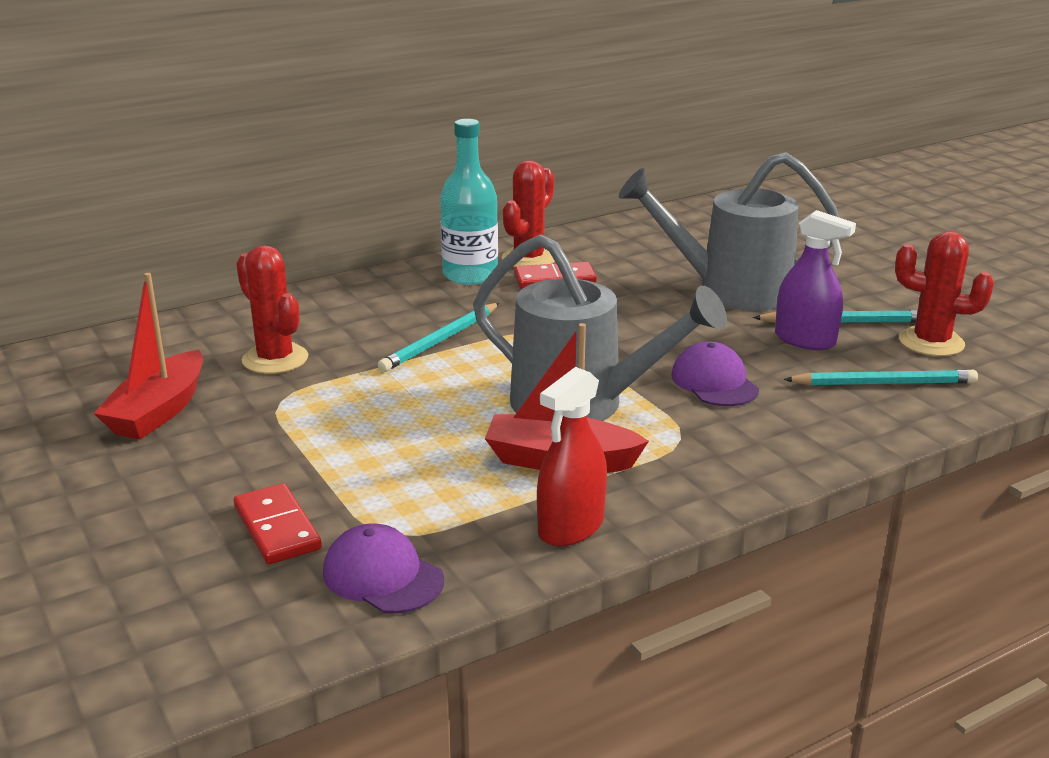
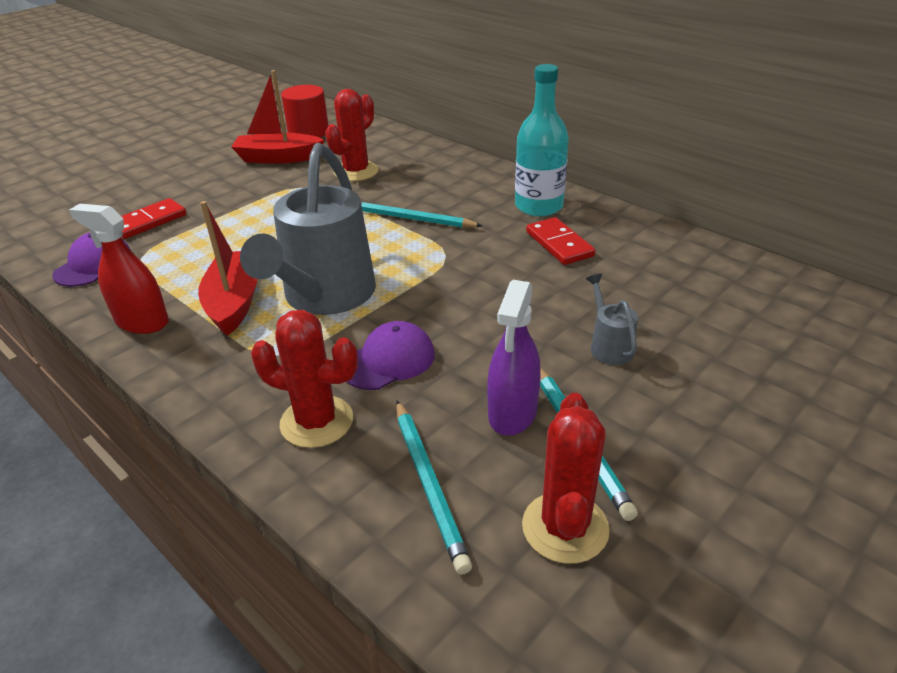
camera: 75 degrees right, 10 degrees up
red cactus [501,160,555,267] -> red cactus moved to [251,310,358,448]
grey watering can [619,152,840,311] -> grey watering can [586,274,638,365], size x0.42
none -> red cylinder [281,85,329,138]

